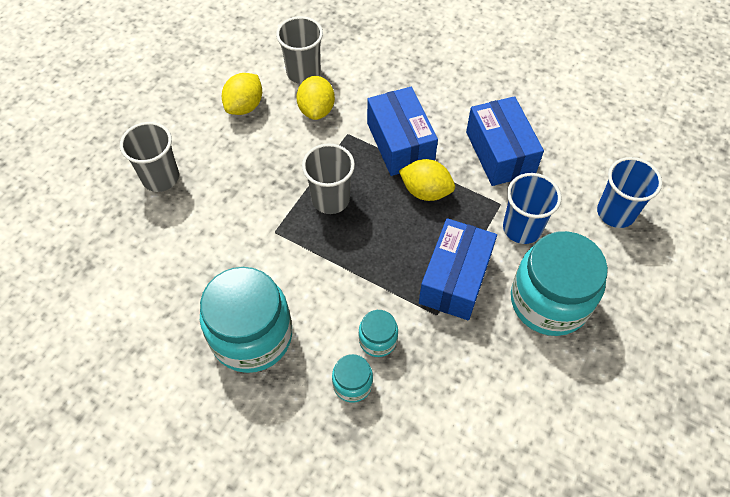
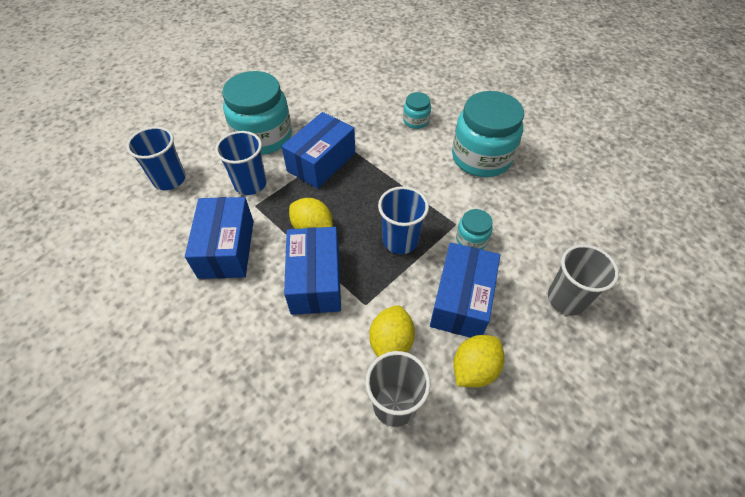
camera: 165 degrees left, 5 degrees down
grey cup [302,143,355,214] -> blue cup [378,186,429,254]
turquoise jar [359,310,398,357] -> turquoise jar moved to [456,209,492,250]
none -> blue box [430,243,500,338]

